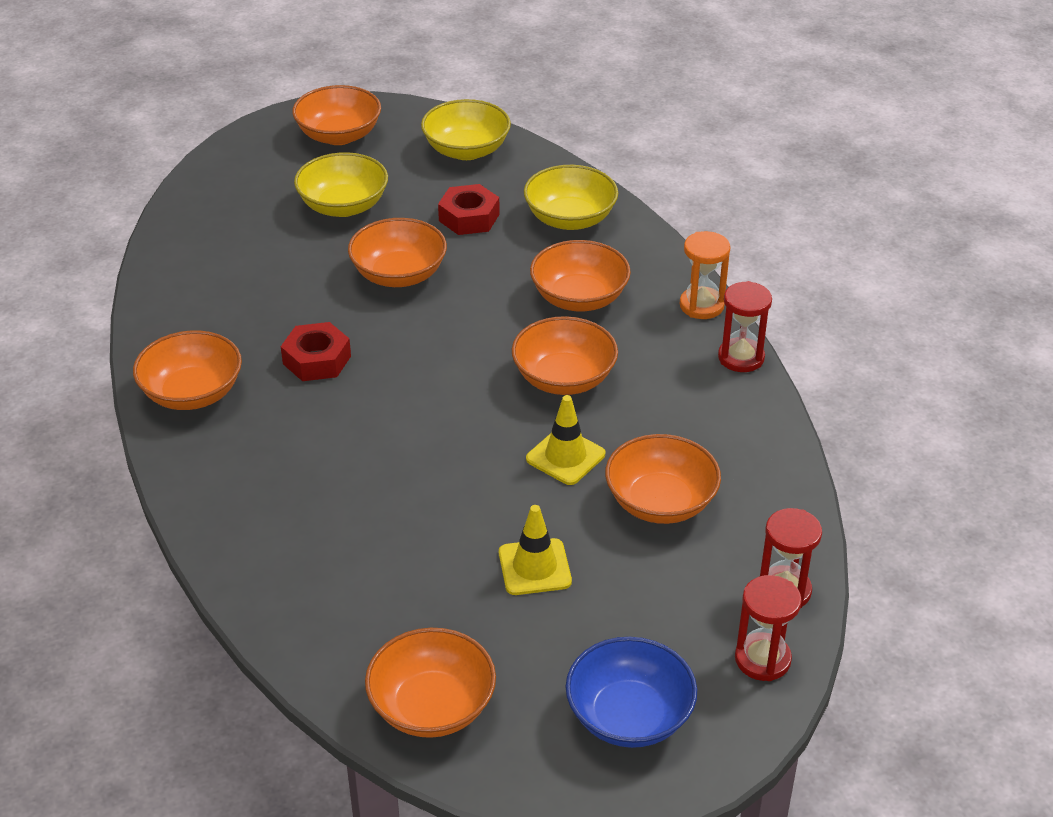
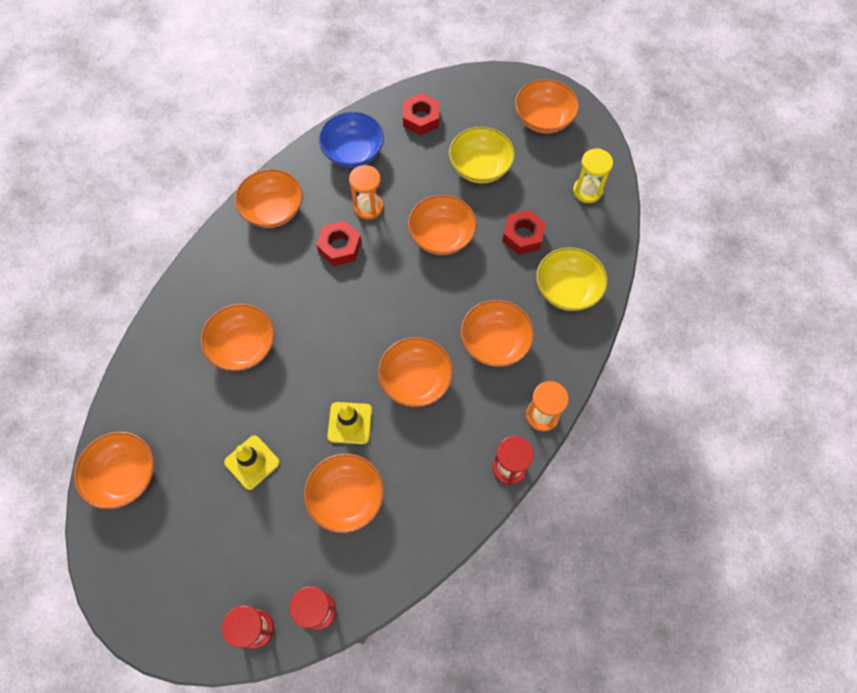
camera: 55 degrees right, 25 degrees up
yellow bowl [421,99,511,160] -> yellow hourglass [573,148,613,203]
blue bowl [566,637,697,748] -> blue bowl moved to [319,112,384,168]
none -> orange bowl [201,303,274,371]
none -> orange hourglass [349,165,383,220]
none -> red nut [403,93,439,135]

